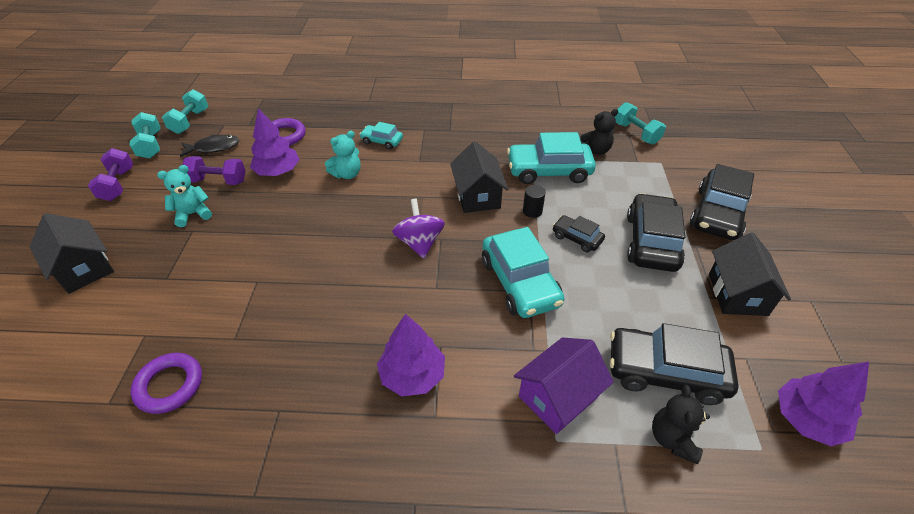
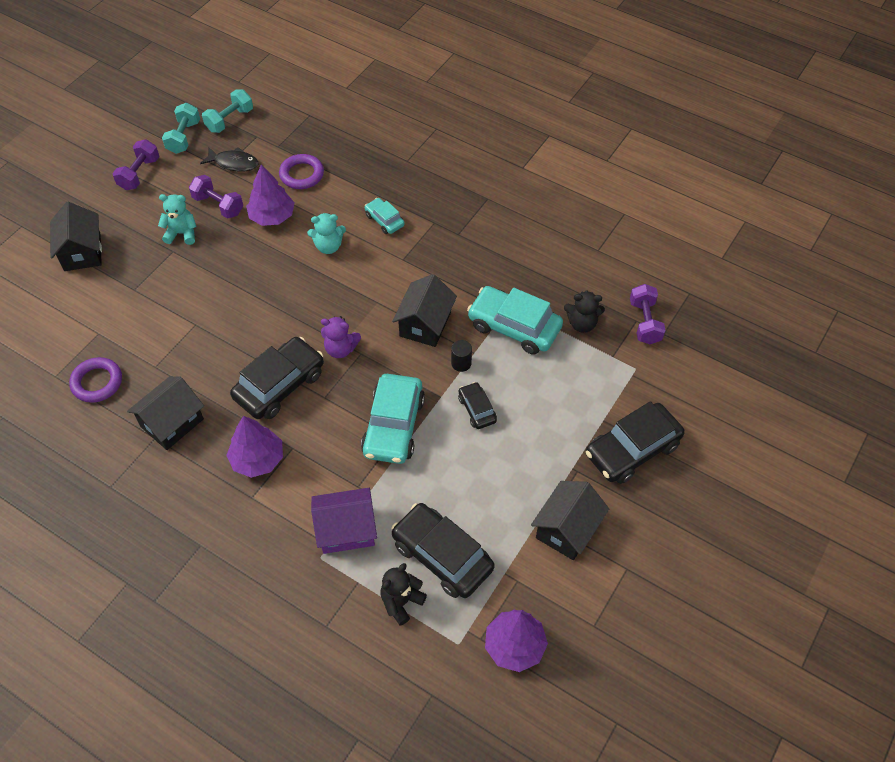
camera: 30 degrees right, 10 degrees up
purple spinning top [392,199,445,258] -> purple teddy bear [321,316,361,358]
turquoise dumbbell [615,102,666,145] -> purple dumbbell [630,284,666,344]
black car [627,193,685,272] -> black car moved to [230,337,324,419]
none -> black house [127,376,204,450]

